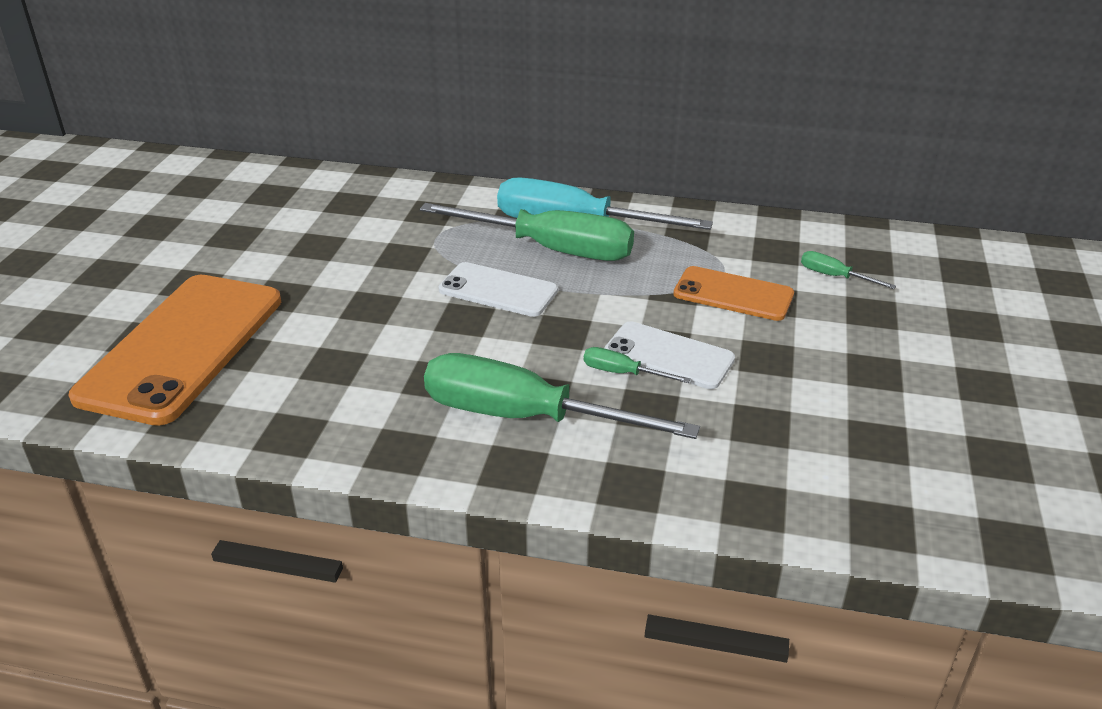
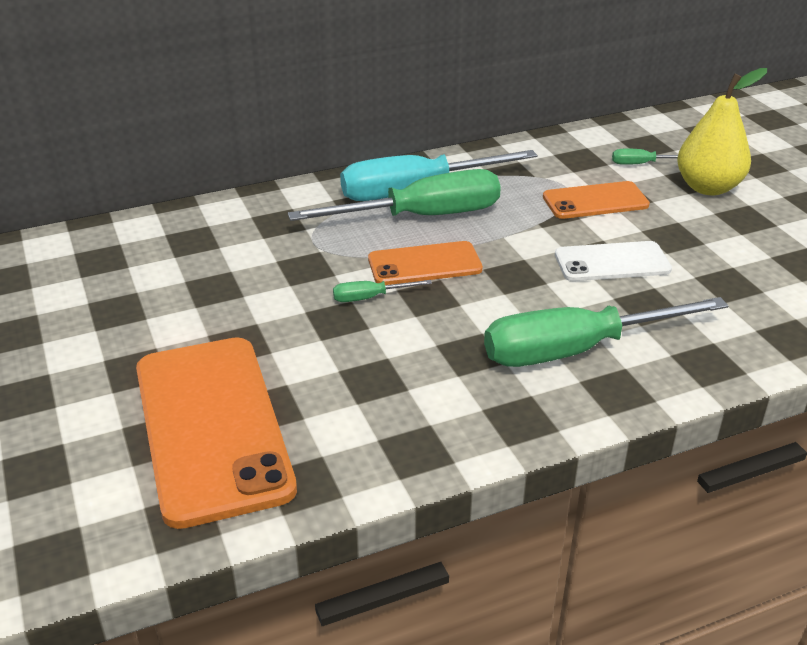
camera: 35 degrees left, 0 degrees up
white phone [438,262,558,317] -> orange phone [368,241,483,285]
green screwdriver [584,347,691,383] -> green screwdriver moved to [333,280,432,302]
none -> yellow pear [677,68,767,195]

